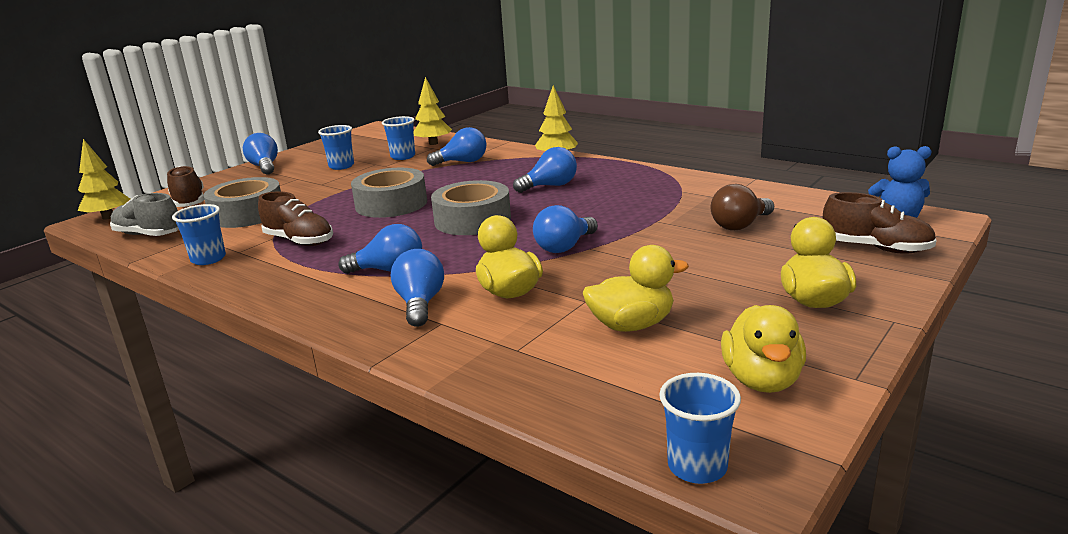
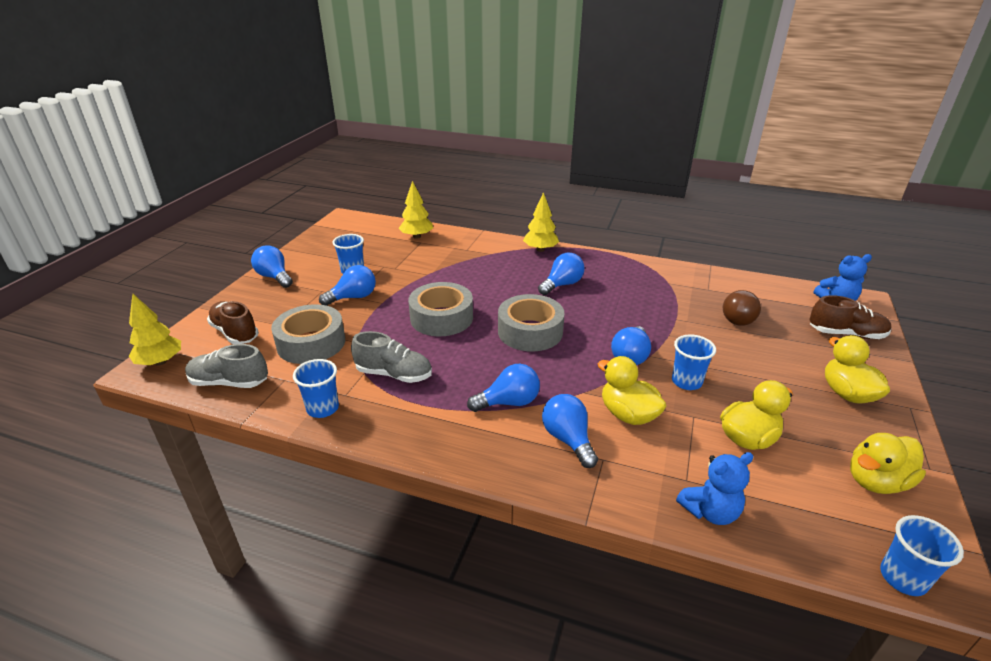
camera: 20 degrees left, 10 degrees up
brown shoe [258,191,333,246] -> grey shoe [351,331,432,383]
blue cup [382,116,415,160] -> blue cup moved to [672,334,716,390]
blue light bulb [427,127,486,166] -> blue light bulb moved to [319,265,376,306]
yellow duck [721,305,806,393] -> yellow duck turned 75 degrees clockwise [850,433,926,494]
none -> blue teddy bear [676,452,753,525]

